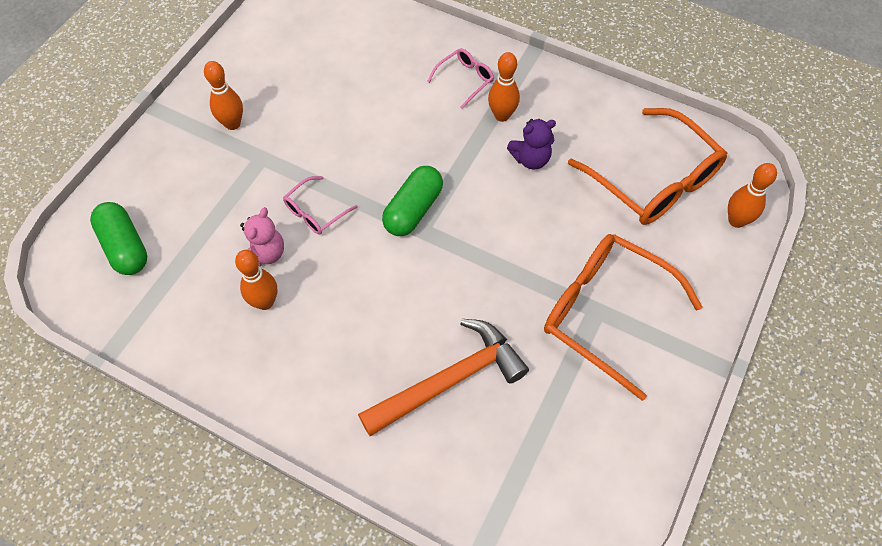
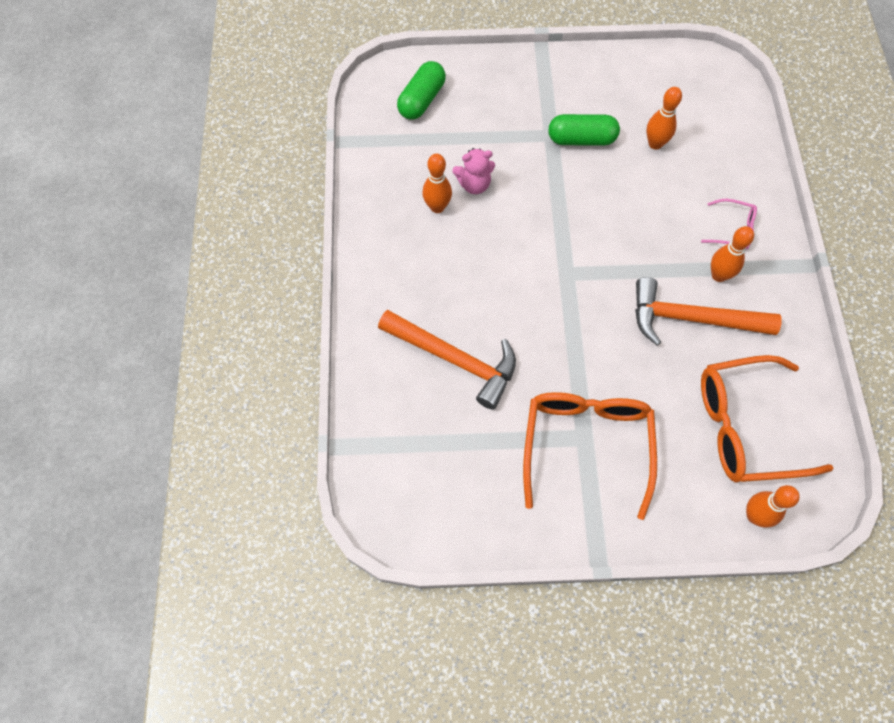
camera: 60 degrees right, 5 degrees up
orange bowling pin [204,61,243,130] -> orange bowling pin moved to [646,87,682,150]
pink glasses [283,176,358,235] -> none
green capsule [382,166,443,236] -> green capsule moved to [548,114,620,146]
purple teddy bear [507,119,556,169] -> orange hammer [635,277,782,346]
orange glasses [568,108,727,225] -> orange glasses turned 60 degrees clockwise [701,355,834,482]

